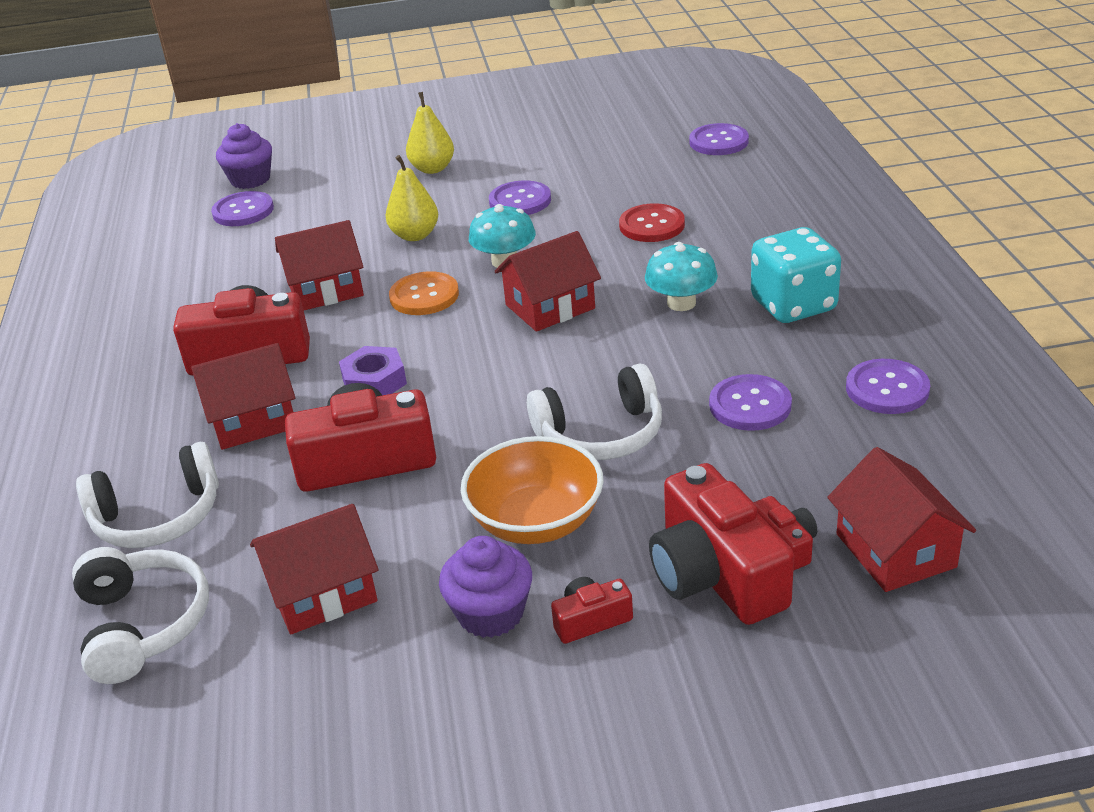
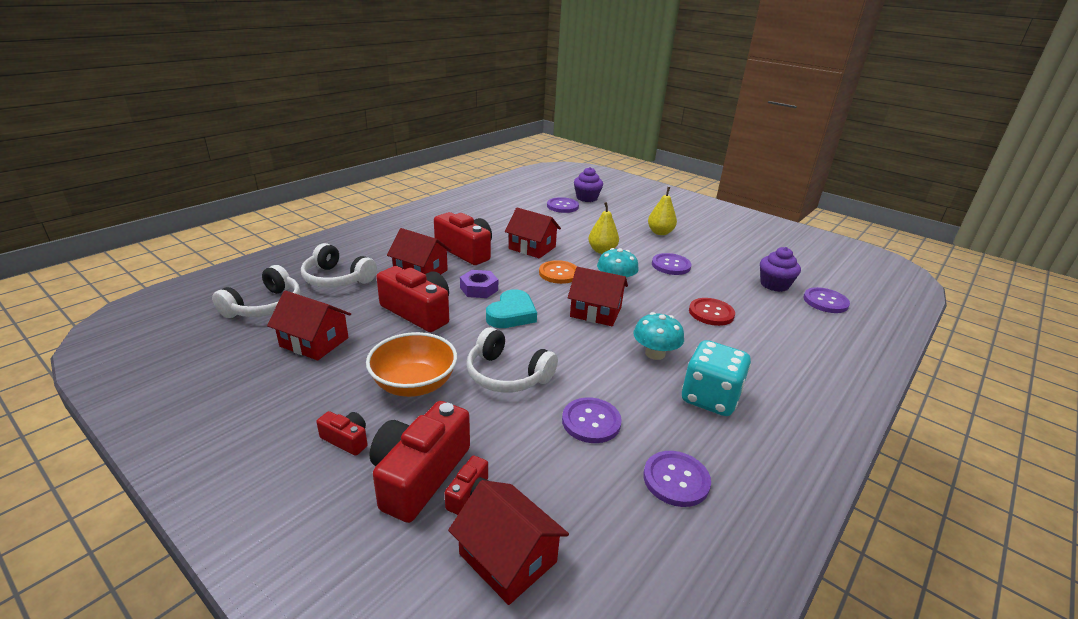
camera: 45 degrees right, 5 degrees down
purple cupcake [439,536,532,638] -> purple cupcake moved to [760,247,801,292]
red house [827,447,976,592] -> red house turned 75 degrees counterclockwise [448,480,569,605]
none -> turquoise heart [486,289,537,328]

